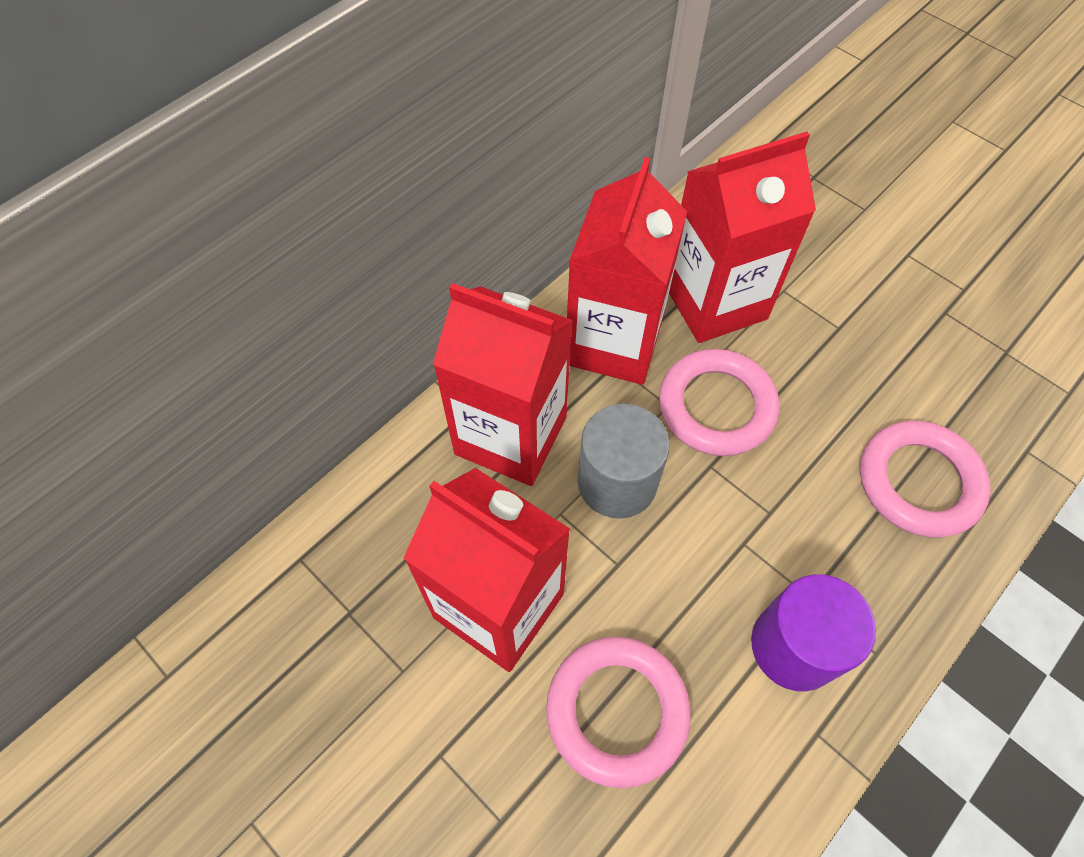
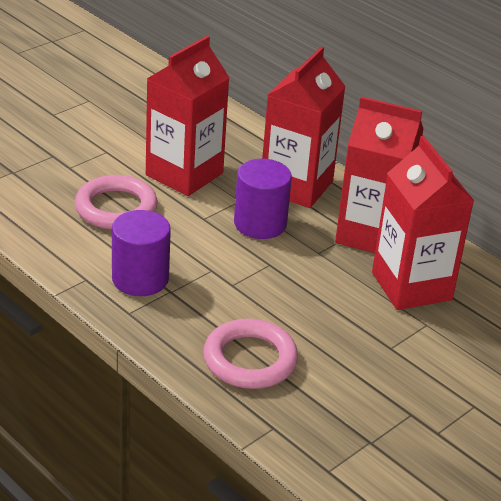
camera: 90 degrees right, 25 degrees down
grey cylinder [577,404,670,519] -> purple cylinder [234,159,292,239]
pink ring [659,349,779,456] -> none

